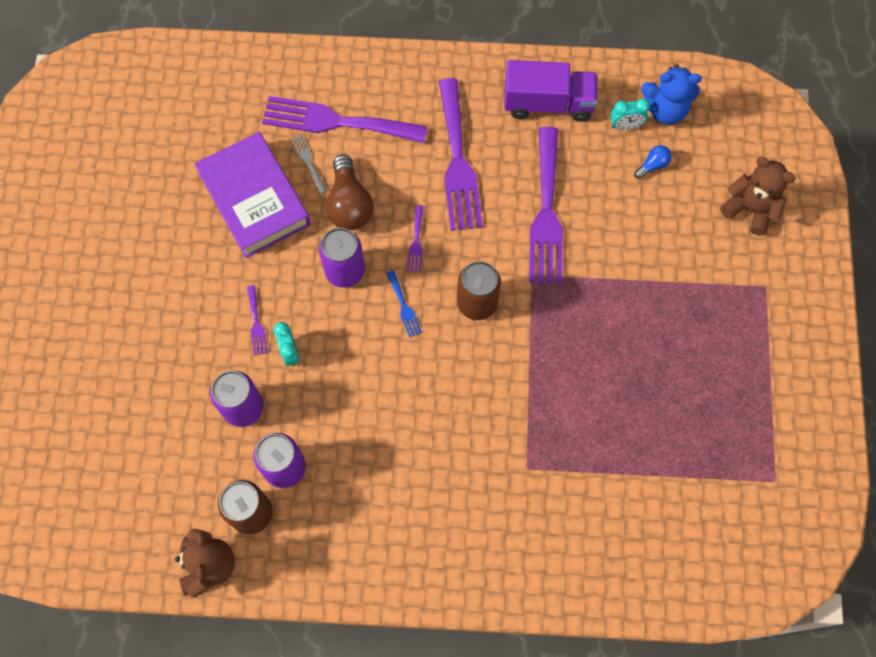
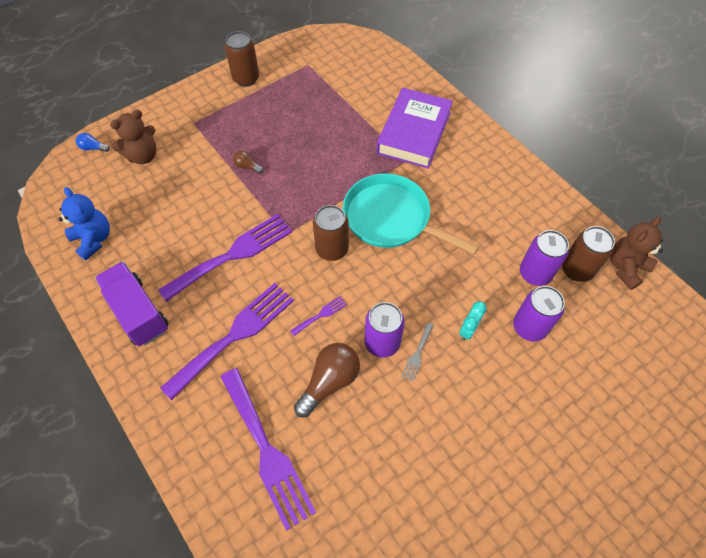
camera: 130 degrees left, 10 degrees down
purple book [194,132,311,258] -> purple book moved to [376,88,453,169]
purple fork [247,285,268,356] -> none
grey fork [290,134,327,194] -> grey fork moved to [401,322,434,382]
blue fork [386,270,422,338] -> none
turquoise clock [610,98,650,130] -> none
blue light bulb [634,145,672,179] -> blue light bulb moved to [76,133,110,152]
brown teddy bear [720,157,796,236] -> brown teddy bear turned 120 degrees counterclockwise [110,110,157,164]
none -> brown can [225,31,259,87]
none -> brown light bulb [233,150,264,174]
none -> turquoise pan [343,173,479,254]

